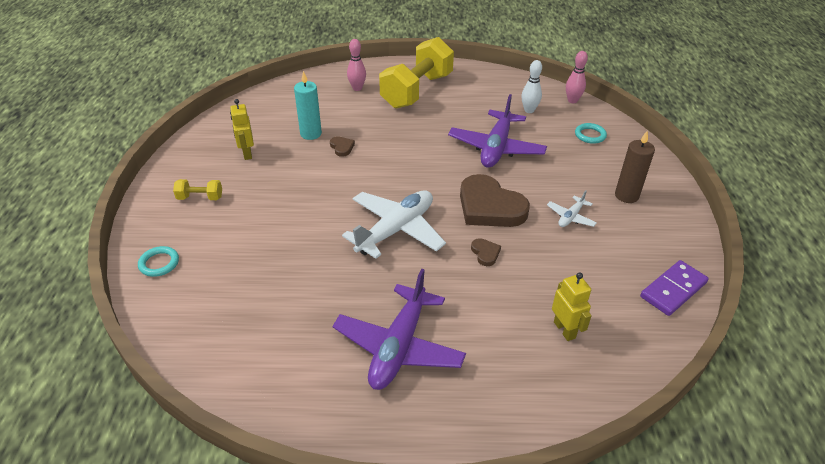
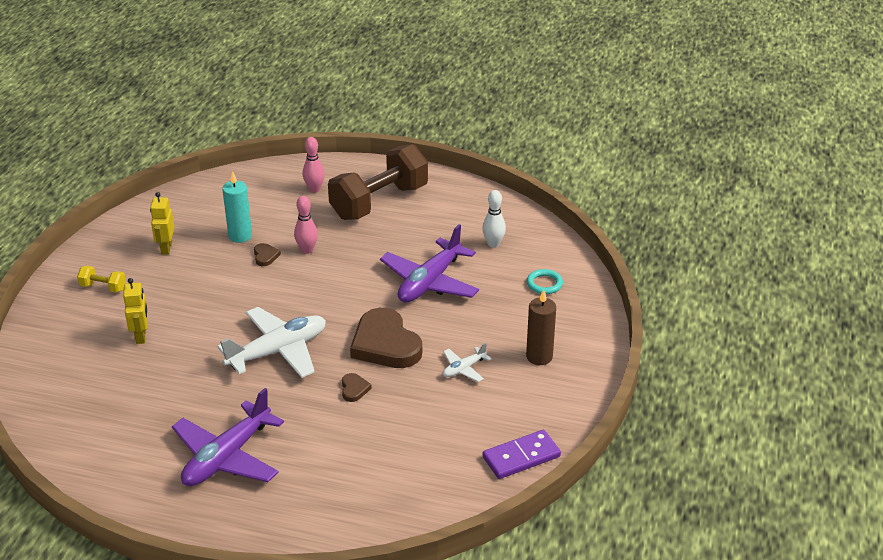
camera: 15 degrees right, 5 degrees down
turquoise ring [138,246,179,277] -> none
yellow dumbbell [379,37,454,109] -> brown dumbbell [328,144,428,220]
yellow robot [552,272,592,341] -> yellow robot moved to [123,278,148,344]
pink bowling pin [566,51,588,103] -> pink bowling pin moved to [294,196,318,254]

